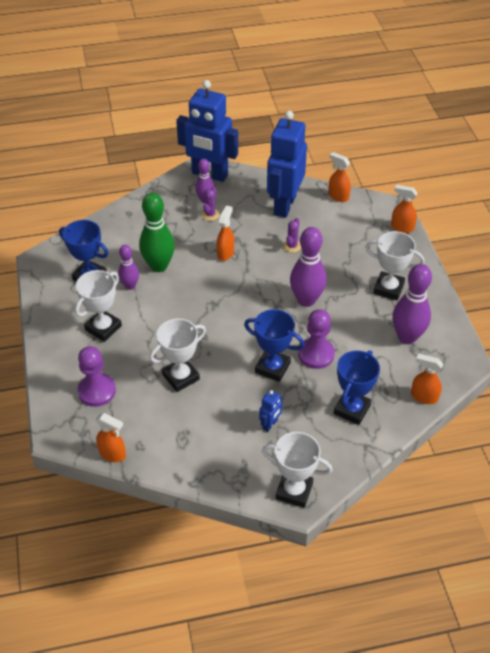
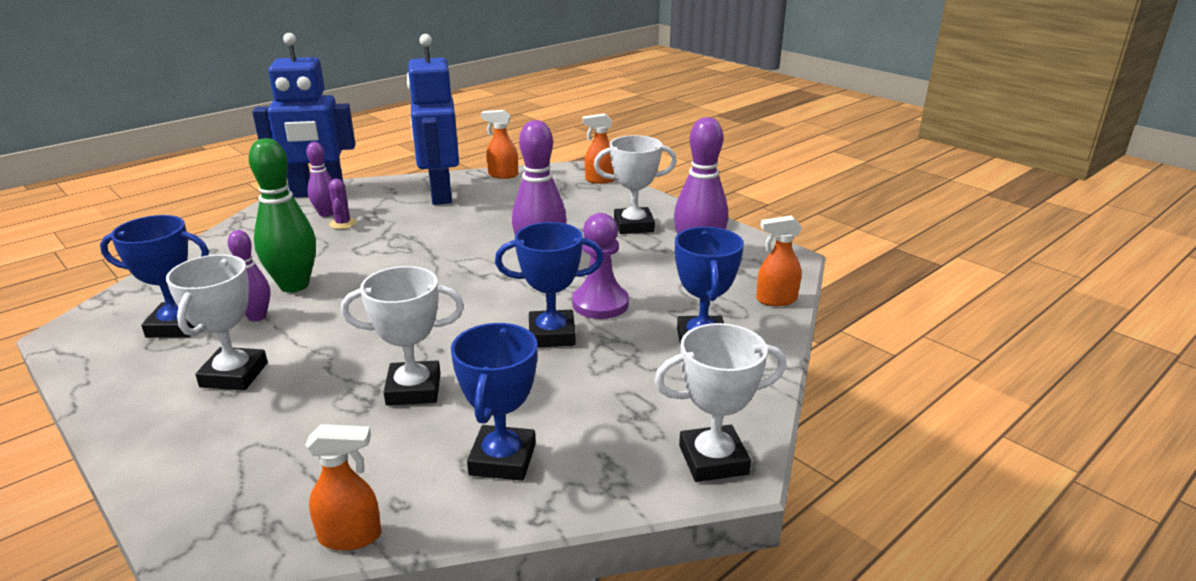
camera: 30 degrees left, 20 degrees down
purple pawn [77,346,116,407] -> none
white trophy [150,318,206,392] -> white trophy turned 60 degrees clockwise [341,266,464,406]
orange spray bottle [216,205,234,261] -> none
blue robot [259,390,283,432] -> none
purple cactus [283,218,301,253] -> none
none -> blue trophy [451,323,538,481]

